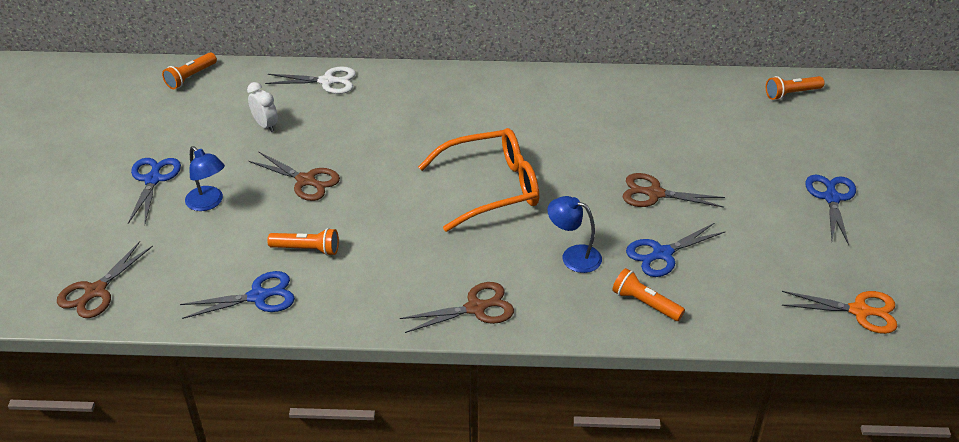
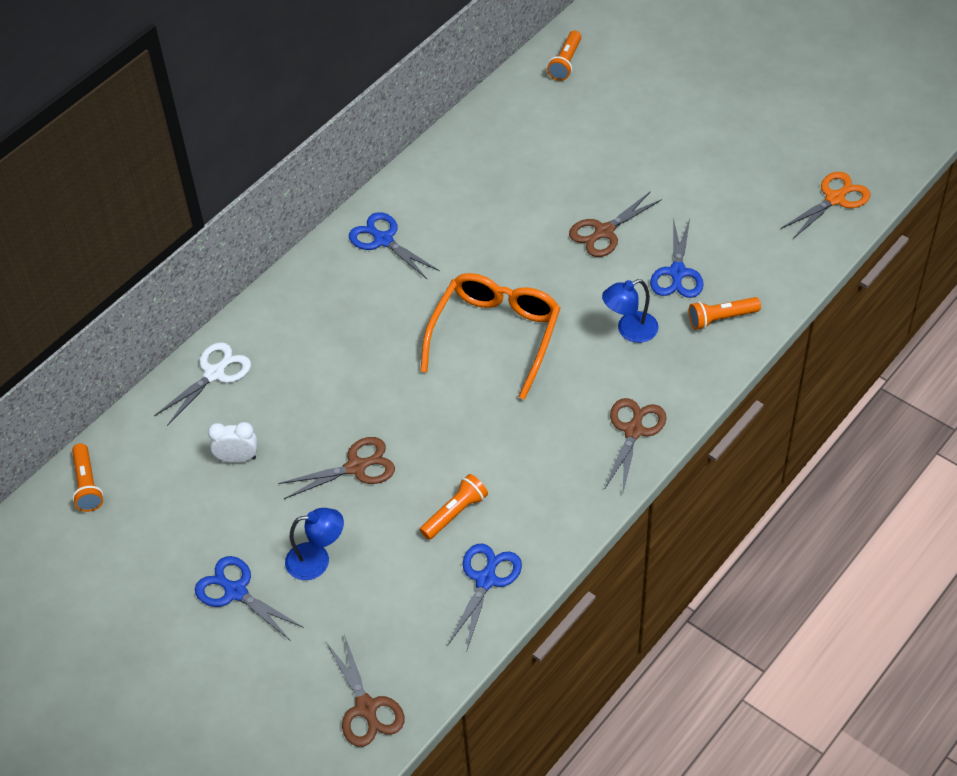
camera: 50 degrees left, 10 degrees up
blue scissors [805,175,856,245] -> blue scissors moved to [349,212,440,280]

